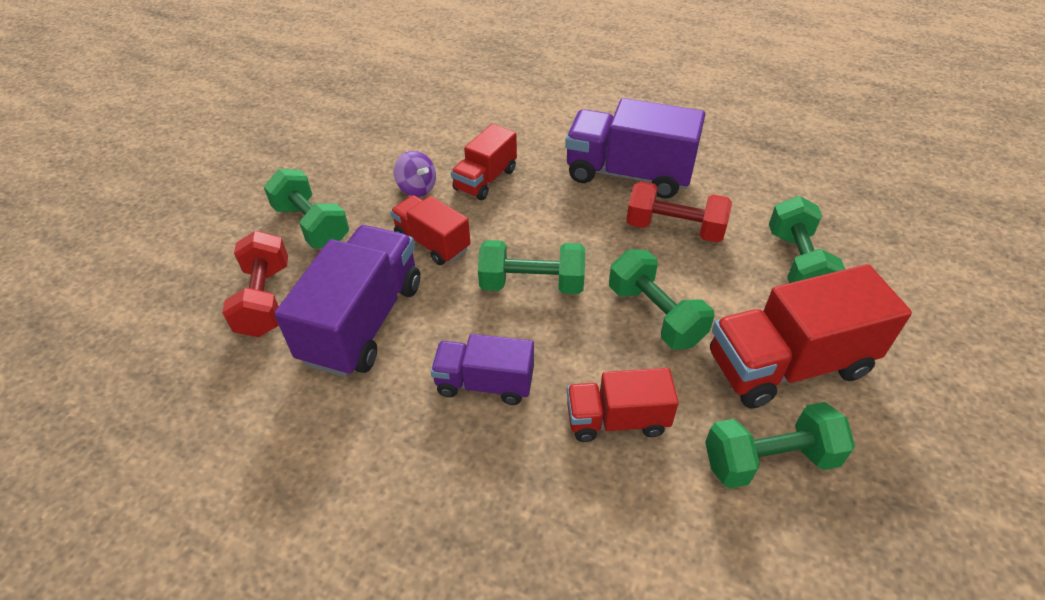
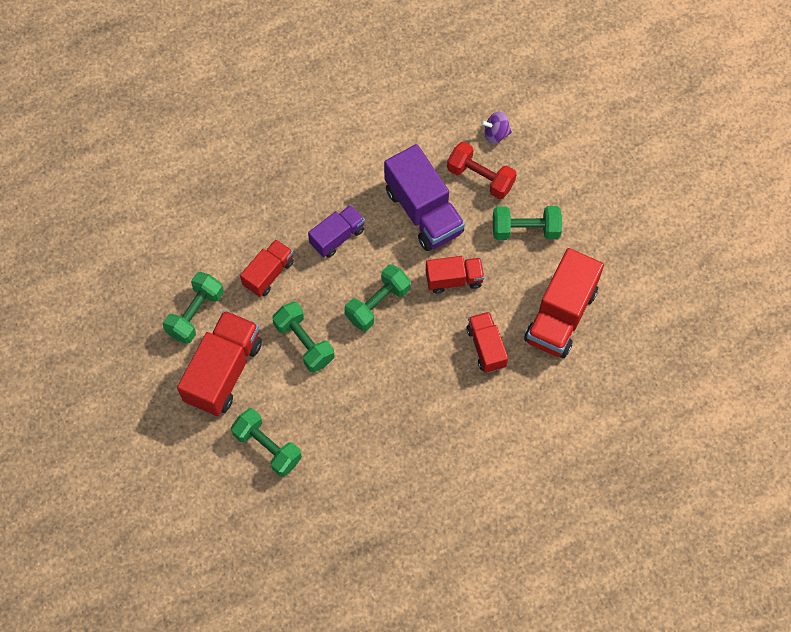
camera: 130 degrees right, 20 degrees up
purple spinning top [394,151,436,197] -> purple spinning top moved to [481,111,512,144]
purple truck [565,98,705,198] -> none
green dumbbell [609,249,714,350] -> green dumbbell turned 45 degrees clockwise [272,302,334,372]
red dumbbell [626,181,732,243] -> none
none -> red truck [524,248,604,358]

